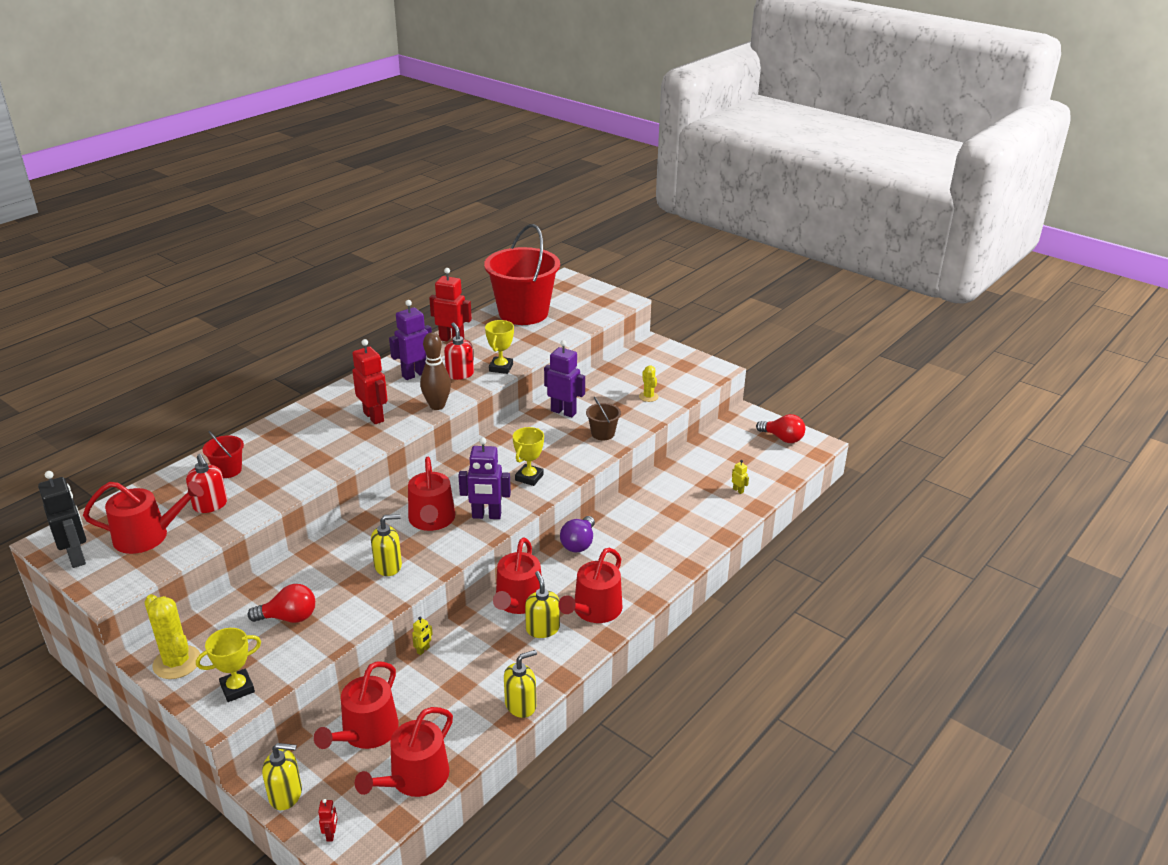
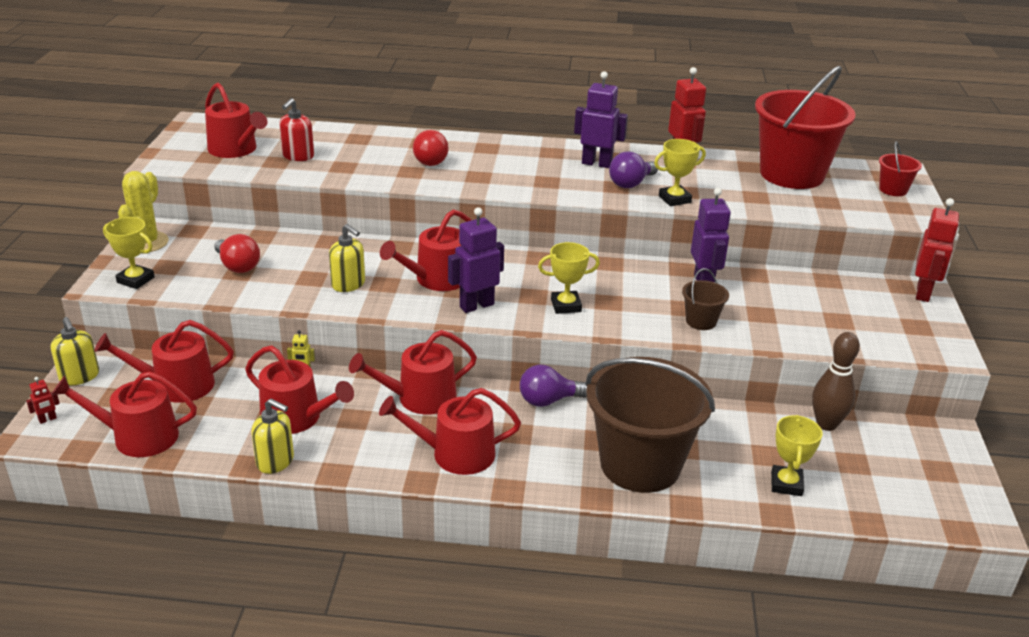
camera: 55 degrees right, 0 degrees up
black robot [38,471,86,568] -> none
red bucket [202,431,244,478] -> red bucket moved to [879,141,922,196]
red robot [352,339,387,424] -> red robot moved to [915,198,959,302]
brown bowling pin [420,332,451,410] -> brown bowling pin moved to [812,332,860,431]
red soap dispenser [444,322,474,380] -> purple light bulb [609,151,658,188]
purple robot [458,438,511,519] -> purple robot turned 90 degrees clockwise [448,207,504,313]
yellow soap dispenser [525,571,560,638] -> none
yellow cactus [639,365,658,402] -> none
yellow robot [732,460,749,494] -> yellow trophy [771,415,823,496]
red light bulb [756,414,805,443] -> red light bulb moved to [413,130,449,166]
none -> red watering can [245,345,354,434]
none -> brown bucket [585,357,715,493]

